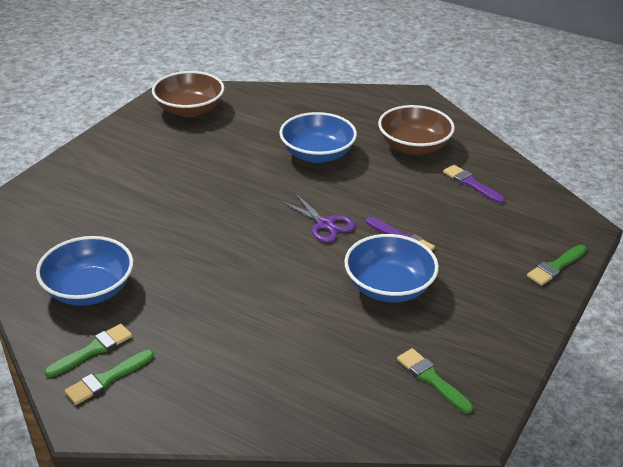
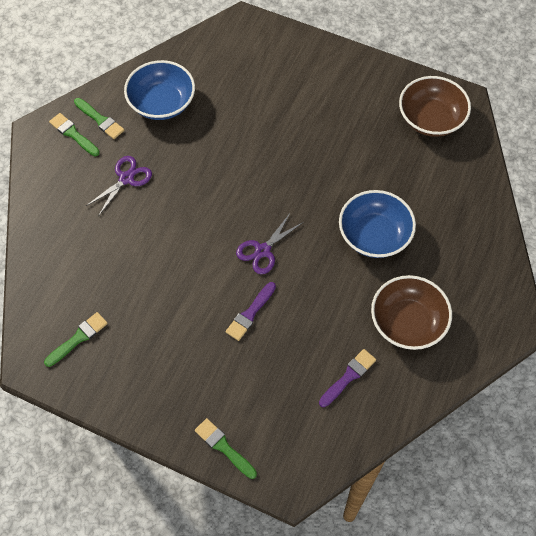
camera: 85 degrees right, 25 degrees up
blue bowl [344,234,439,302] -> none
none -> purple scissors [86,156,152,215]

